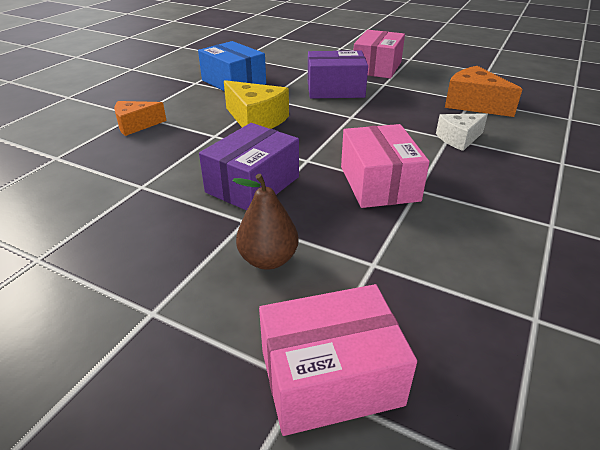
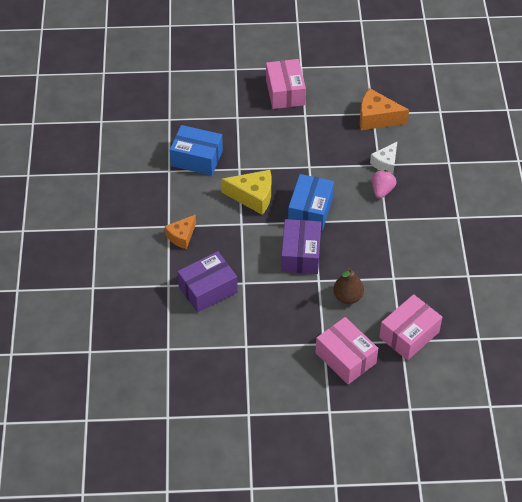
camera: 30 degrees left, 15 degrees up
purple box [308,51,368,99] -> purple box moved to [177,251,238,313]
pink box [341,124,430,208] -> pink box moved to [315,317,378,384]
none -> blue box [288,174,334,231]
none -> pink strawberry [372,170,397,199]

